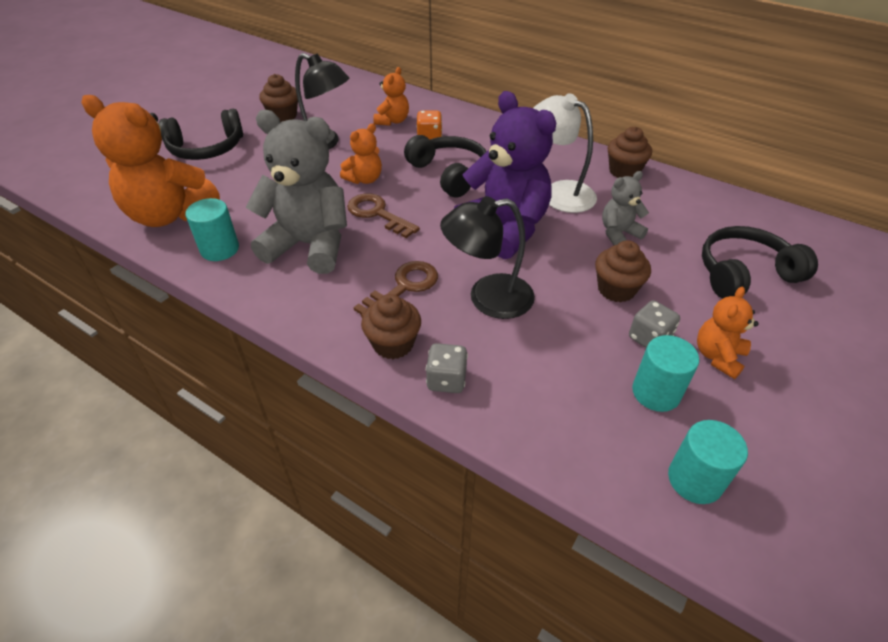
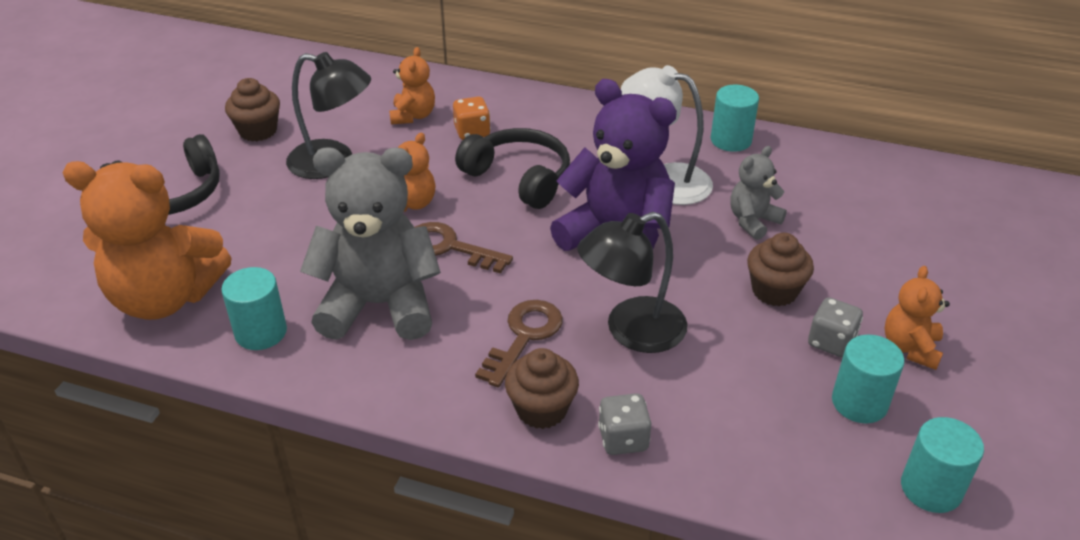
camera: 15 degrees left, 5 degrees down
brown cupcake [608,127,652,178] -> turquoise cylinder [711,85,759,152]
black headphones [702,226,818,298] -> none

